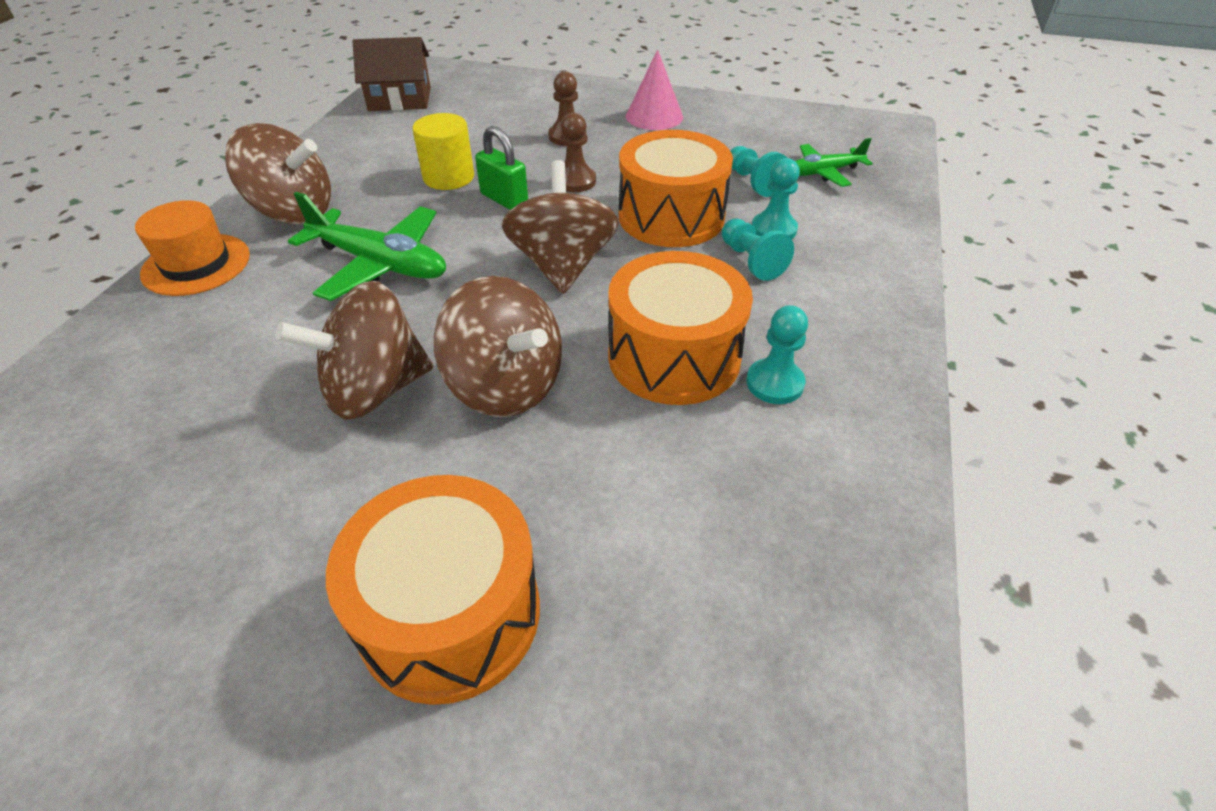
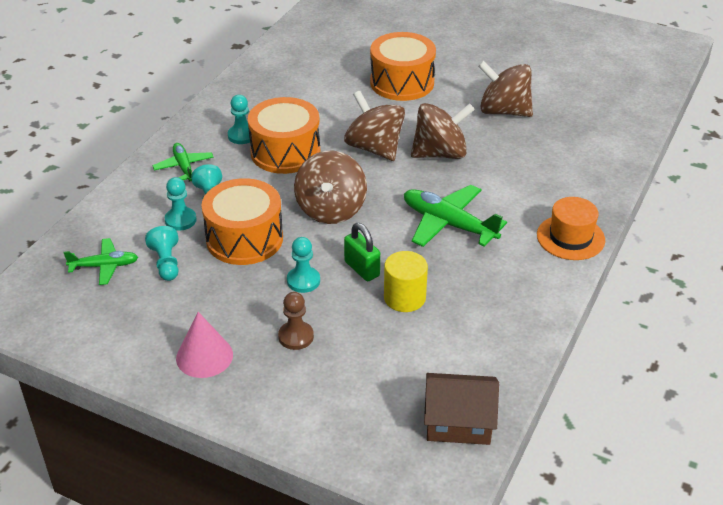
camera: 170 degrees left, 5 degrees down
brown spinning top [225,123,331,224] -> brown spinning top moved to [478,60,533,117]
brown pawn [560,113,596,192] -> turquoise pawn [287,237,320,293]
none -> green plane [152,143,214,182]

